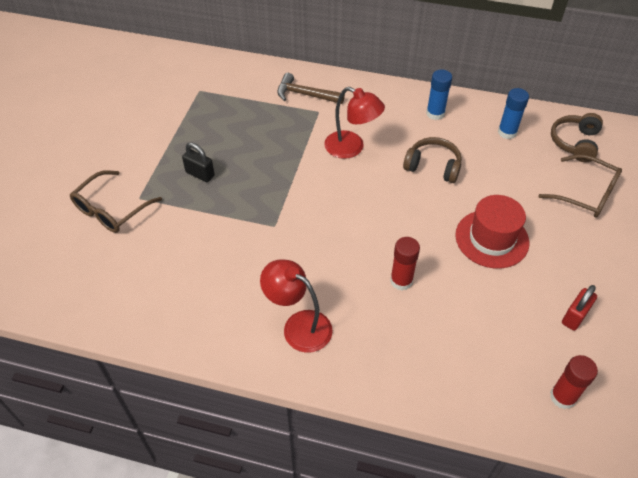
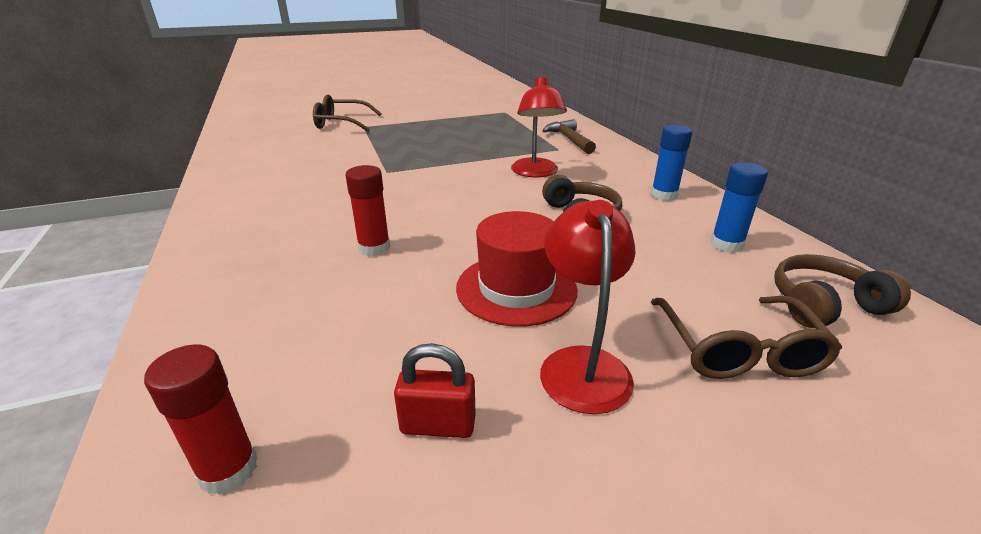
camera: 55 degrees right, 20 degrees down
black padlock [182,142,215,182] -> none
red lamp [260,260,333,353] -> red lamp moved to [540,200,636,414]

